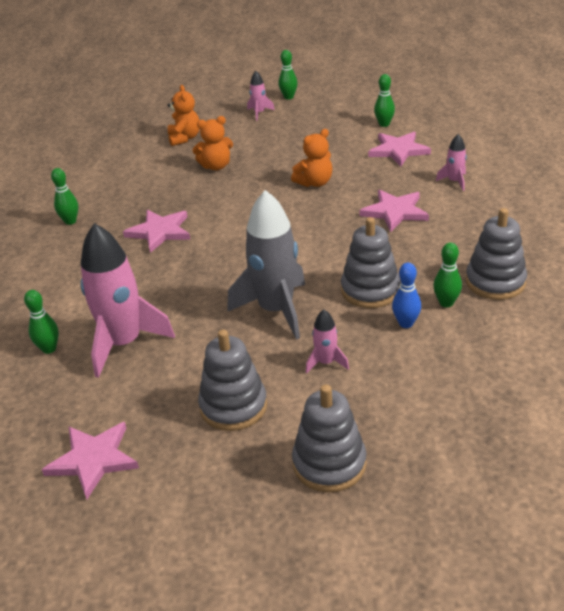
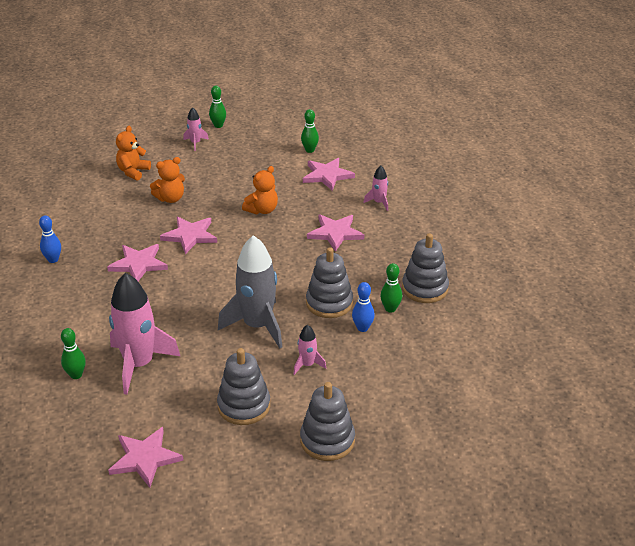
camera: 15 degrees left, 0 degrees up
green bowling pin [51,168,78,225] -> blue bowling pin [39,215,61,263]
orange teddy bear [168,85,199,146] -> orange teddy bear turned 135 degrees counterclockwise [116,126,151,181]
none -> pink star [160,216,217,254]

